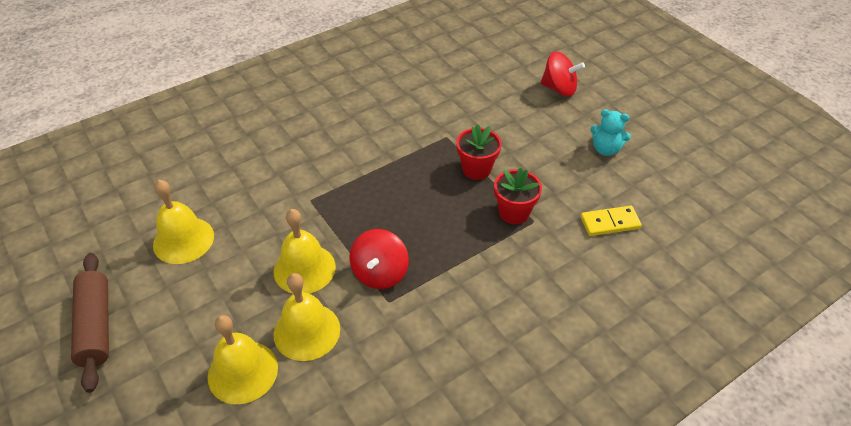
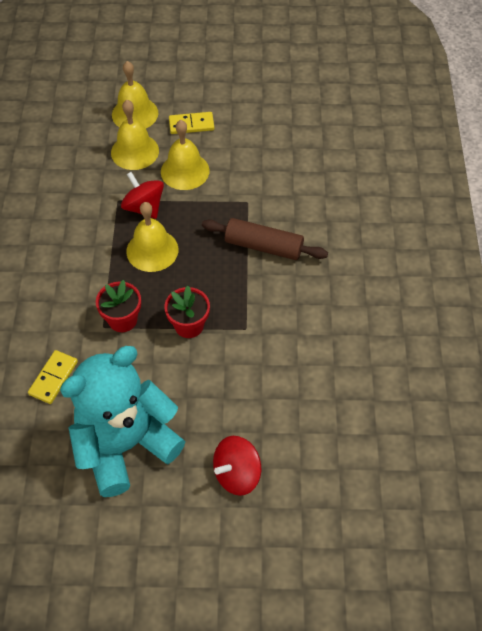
camera: 125 degrees right, 10 degrees up
brown rolling pin [71,253,109,393] -> brown rolling pin moved to [202,218,328,260]
yellow bell [153,180,214,264] -> yellow bell moved to [126,202,178,272]
turquoise teddy bear [590,109,631,156] -> turquoise teddy bear [60,346,185,497], size x2.47
none -> yellow domino [169,112,214,134]

